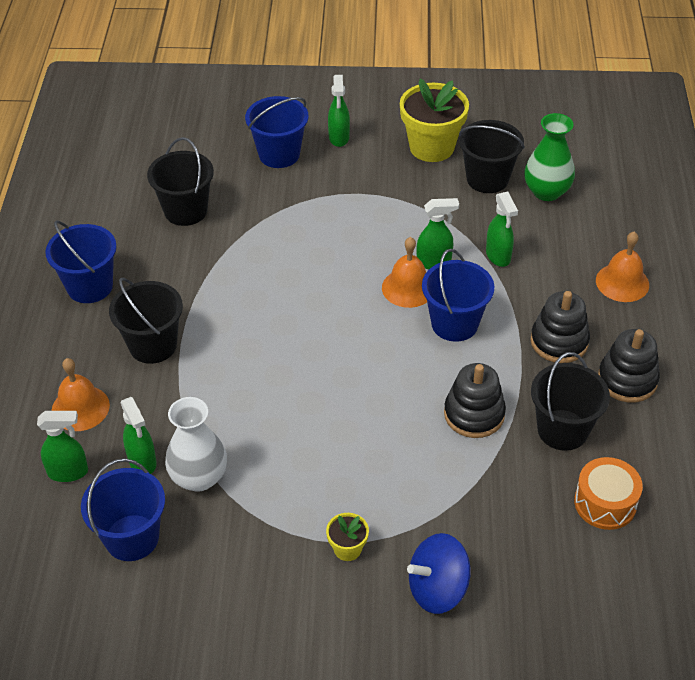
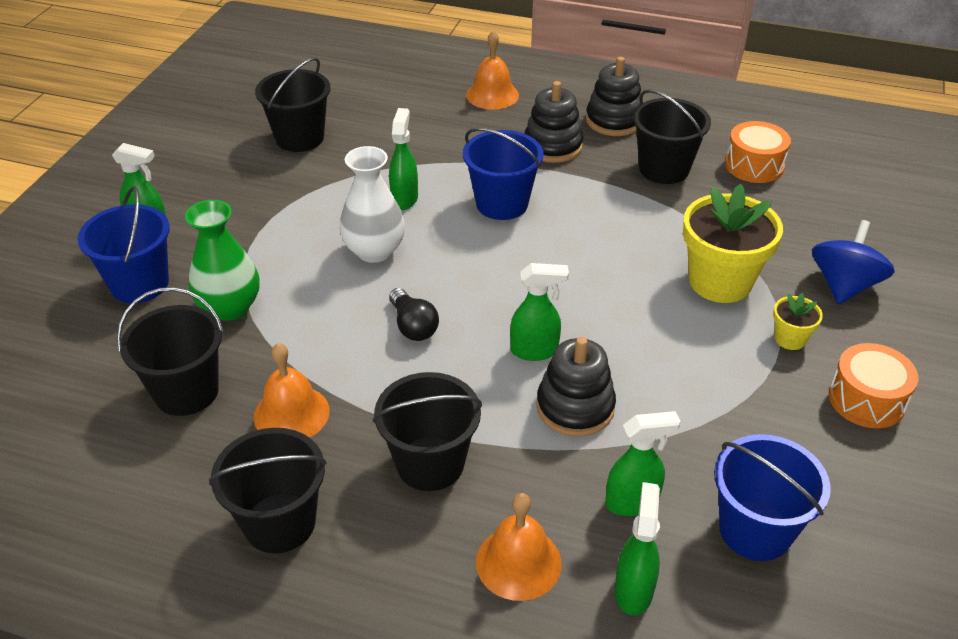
camera: 75 degrees left, 5 degrees down
blue bucket [45,220,117,303] -> black bucket [209,428,327,553]
white vase [165,397,227,492] -> white vase moved to [340,146,405,263]
orange bell [382,237,427,308] -> orange bell moved to [254,343,330,438]
yellow flower pot [400,79,469,162] -> yellow flower pot moved to [683,184,783,303]
blue spinning top [407,533,470,614] -> blue spinning top turned 150 degrees counterclockwise [812,220,895,304]
black stacking toy [444,363,506,438] -> black stacking toy moved to [536,337,616,437]
green spray bottle [486,192,518,267] -> green spray bottle moved to [510,263,569,361]
green vase [524,113,575,201] -> green vase moved to [185,200,260,321]
none -> black light bulb [389,288,439,341]
none -> orange drum [829,343,918,428]

